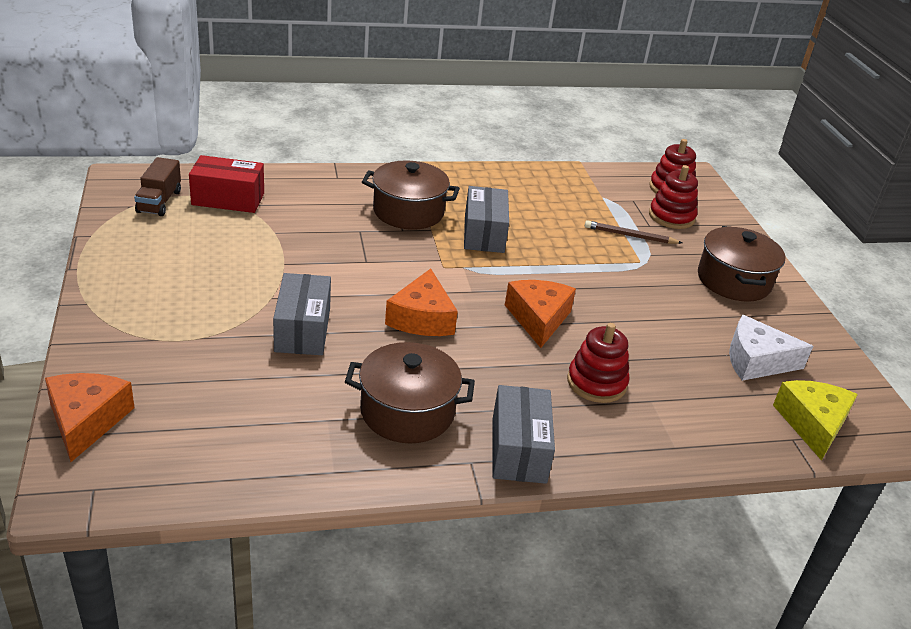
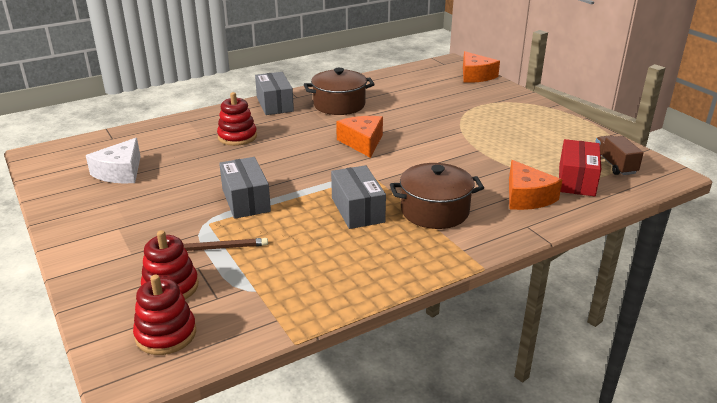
camera: 165 degrees right, 5 degrees down
red box [189,155,264,213] -> red box turned 60 degrees counterclockwise [559,139,601,196]
grey box [273,273,331,355] -> grey box moved to [219,157,271,219]
orange cheese [505,280,576,348] -> orange cheese moved to [509,160,562,210]
brown pot [698,226,785,302] -> none
white cheese [729,315,813,381] -> white cheese turned 120 degrees clockwise [86,138,141,183]
yellow cheese [773,380,858,461] -> none

